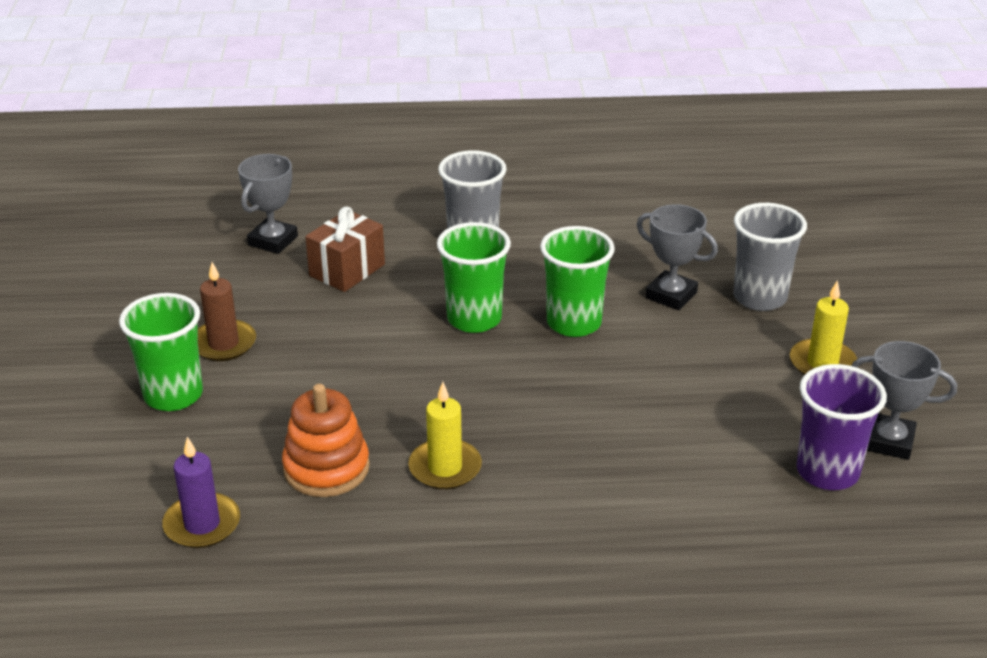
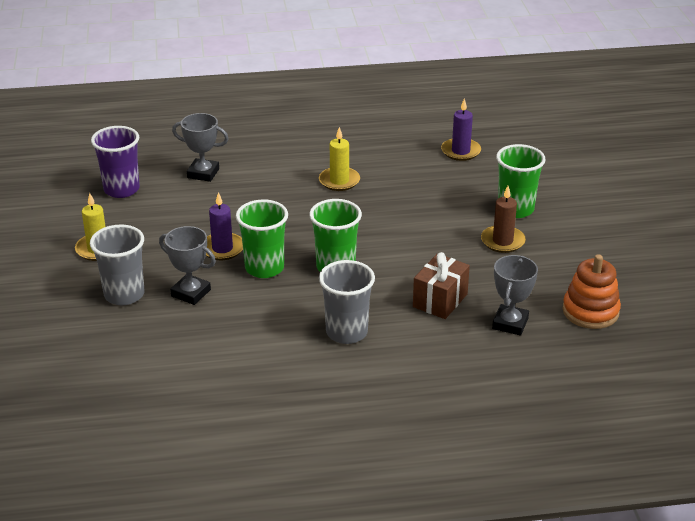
camera: 175 degrees right, 0 degrees up
orange stacking toy [282,384,370,497] -> orange stacking toy moved to [562,254,621,329]
grey trophy [852,341,957,460] -> grey trophy moved to [172,113,229,182]
none -> purple candle [206,192,243,260]

